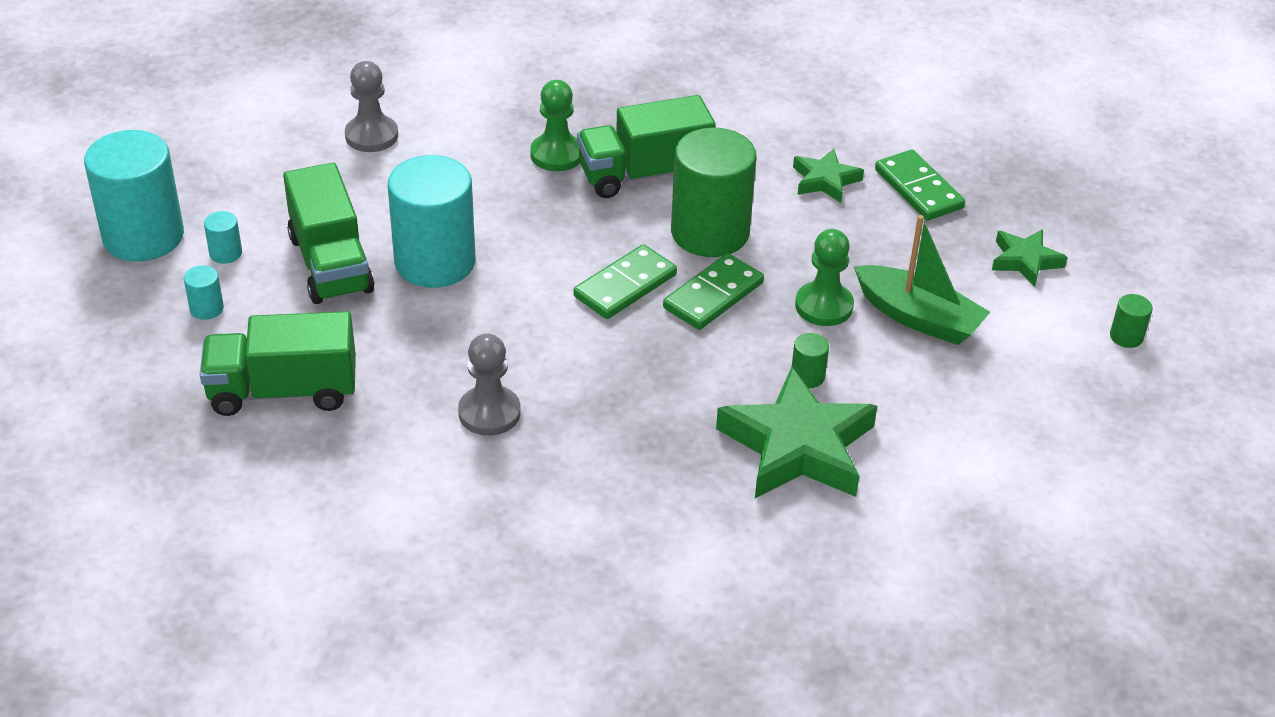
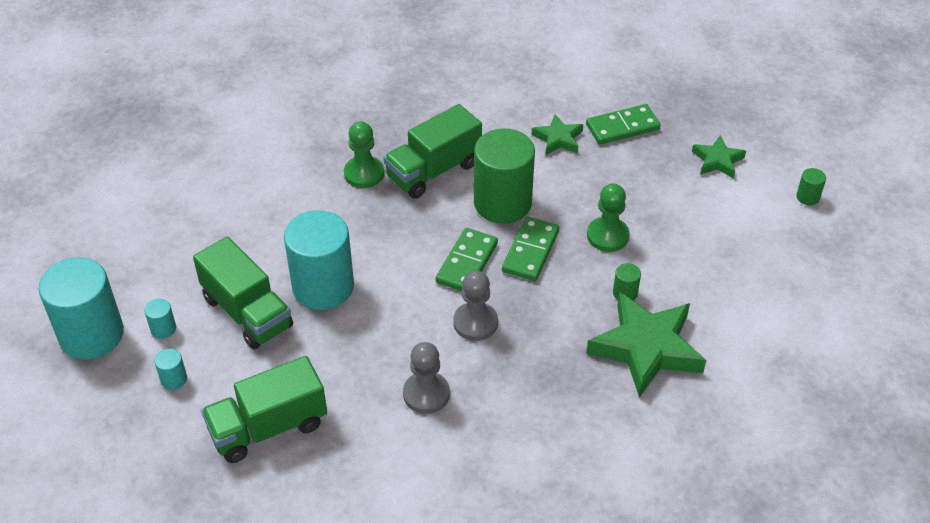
camera: 20 degrees left, 5 degrees up
grey pawn [345,61,398,152] -> grey pawn moved to [453,271,498,341]
green boat [854,215,990,345] -> none
green domino [875,150,965,221] -> green domino turned 60 degrees counterclockwise [586,104,660,145]

